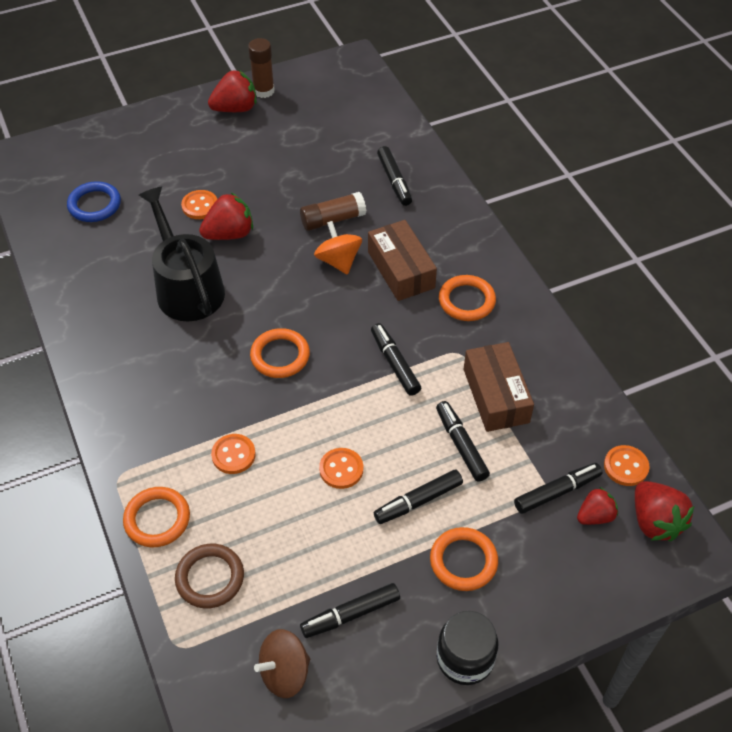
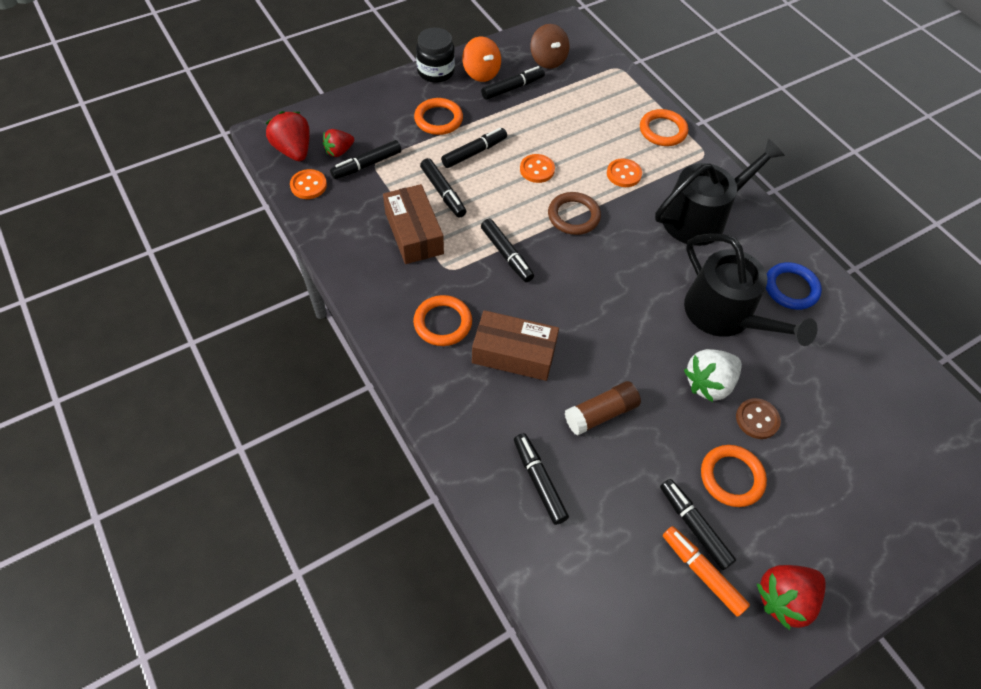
camera: 170 degrees right, 5 degrees up
blue ring [67,181,121,222] -> blue ring moved to [766,262,822,310]
brown ring [175,544,244,609] -> brown ring moved to [548,192,601,235]
orange button [181,190,217,219] -> brown button [736,398,781,439]
red strawberry [199,193,253,240] -> white strawberry [684,349,742,402]
brown glue stick [248,38,275,98] -> none
orange ring [250,328,310,378] -> orange ring moved to [701,445,767,507]
brown spinning top [254,629,310,698] -> brown spinning top turned 105 degrees clockwise [530,24,569,69]
orange spinning top [314,221,362,275] -> orange spinning top moved to [462,37,501,82]
brown box [368,220,437,301] -> brown box turned 45 degrees counterclockwise [472,310,559,381]
none -> black watering can [655,139,785,246]
none -> black marker [660,479,736,570]
none -> orange marker [663,526,750,617]

